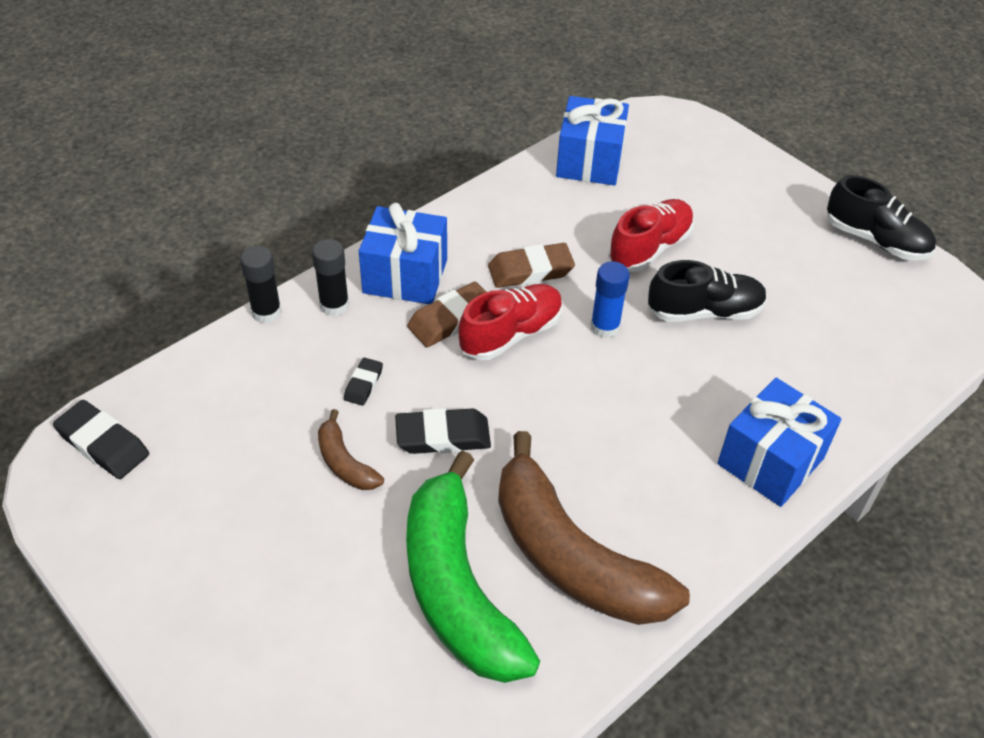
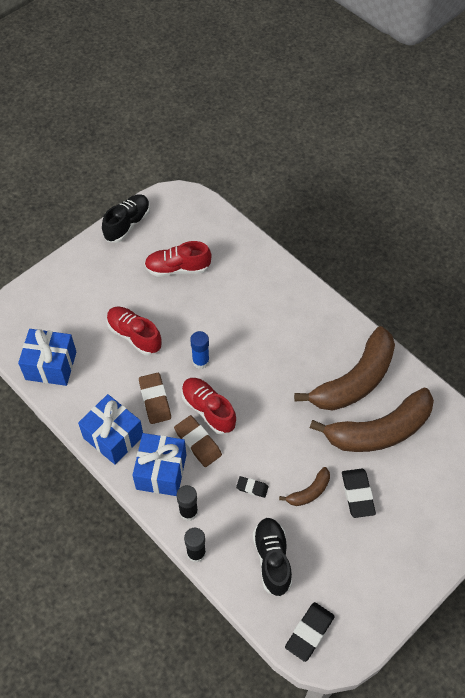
camera: 90 degrees left, 10 degrees up
black eraser [395,408,491,454] -> black eraser moved to [342,469,376,518]
green banana [406,451,540,683] -> brown banana [310,388,434,452]
black shoe [648,260,767,322] -> black shoe moved to [253,518,292,597]
blue gift [717,378,842,507] -> blue gift moved to [78,394,143,465]
none -> red shoe [144,241,212,277]

